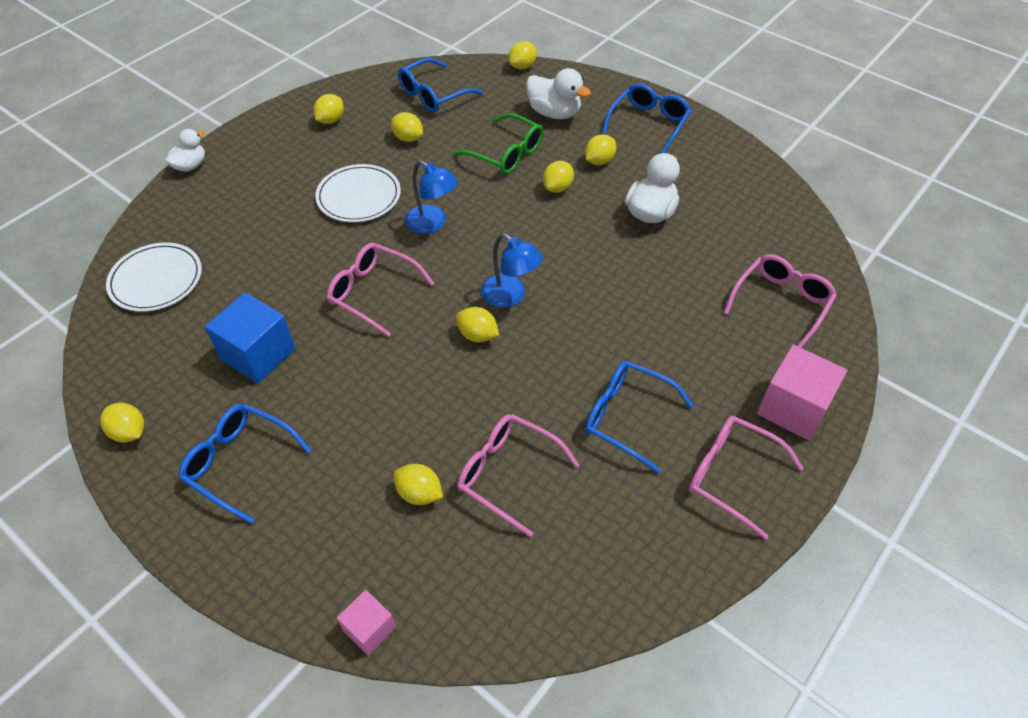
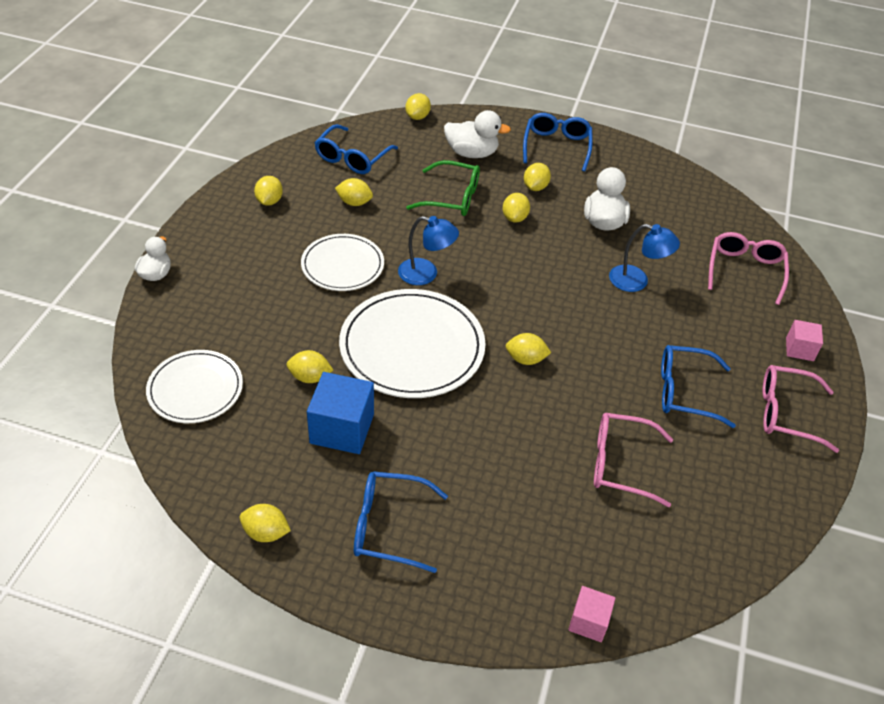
camera: 25 degrees left, 5 degrees down
pink glasses [327,243,434,337] -> white plate [339,289,486,398]
yellow lemon [393,464,443,505] -> yellow lemon moved to [287,350,333,383]
blue lamp [481,233,543,308] -> blue lamp moved to [609,224,680,292]
pink cube [757,345,847,440] -> pink cube [786,320,823,361], size x0.57

